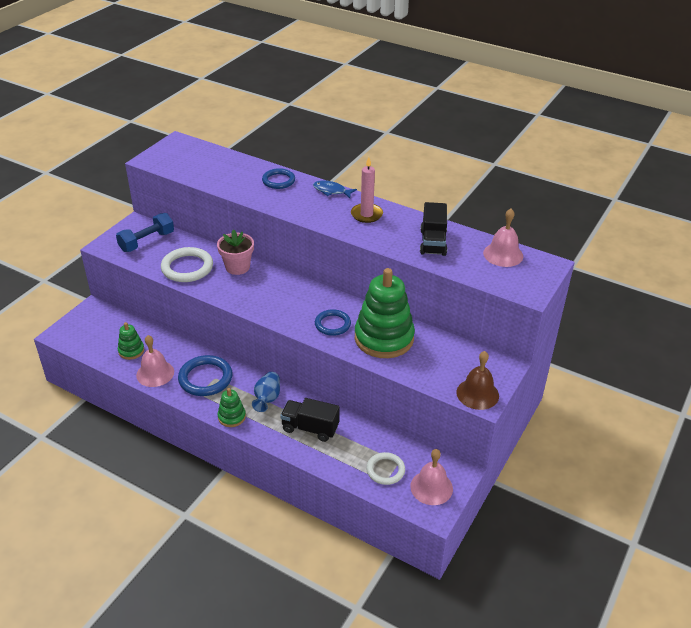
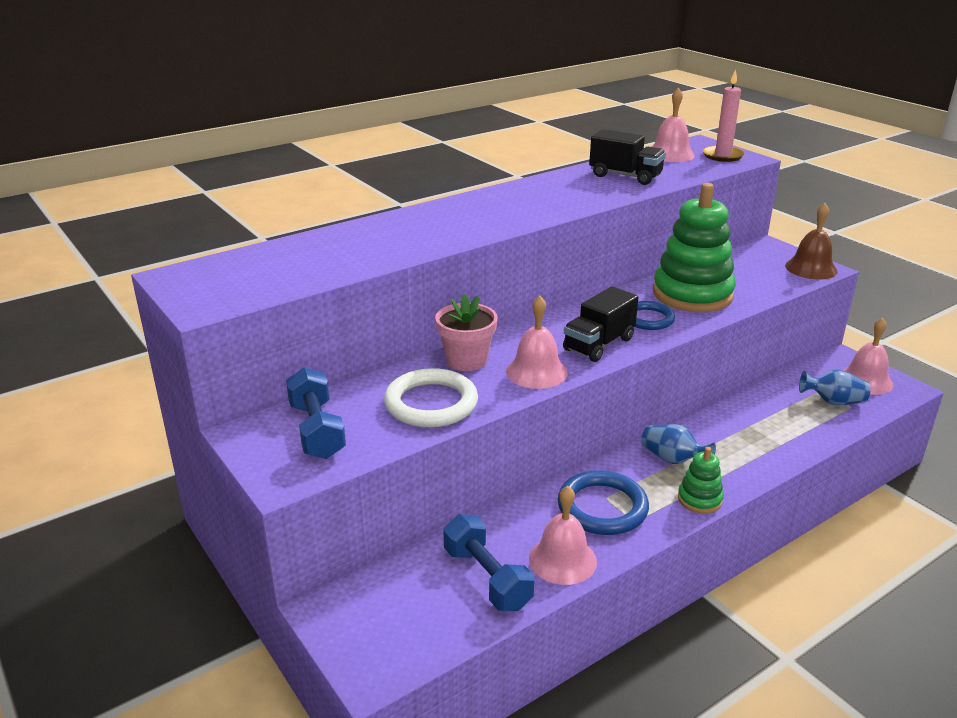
camera: 65 degrees left, 10 degrees down
green stacking toy [118,322,144,360] -> blue dumbbell [443,514,534,611]
blue ring [262,168,295,189] -> none
black truck [280,398,340,442] -> black truck moved to [563,286,639,362]
blue fish [313,180,357,198] -> none
pink candle [351,157,383,223] -> pink candle moved to [703,69,745,162]
white ring [366,452,405,485] -> blue vase [799,369,871,406]
none -> pink bell [506,295,568,389]

